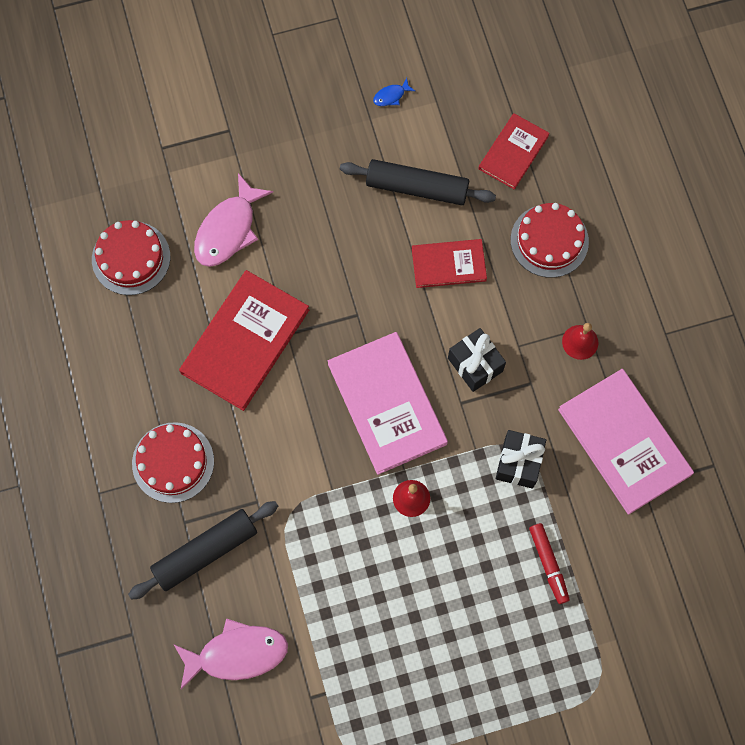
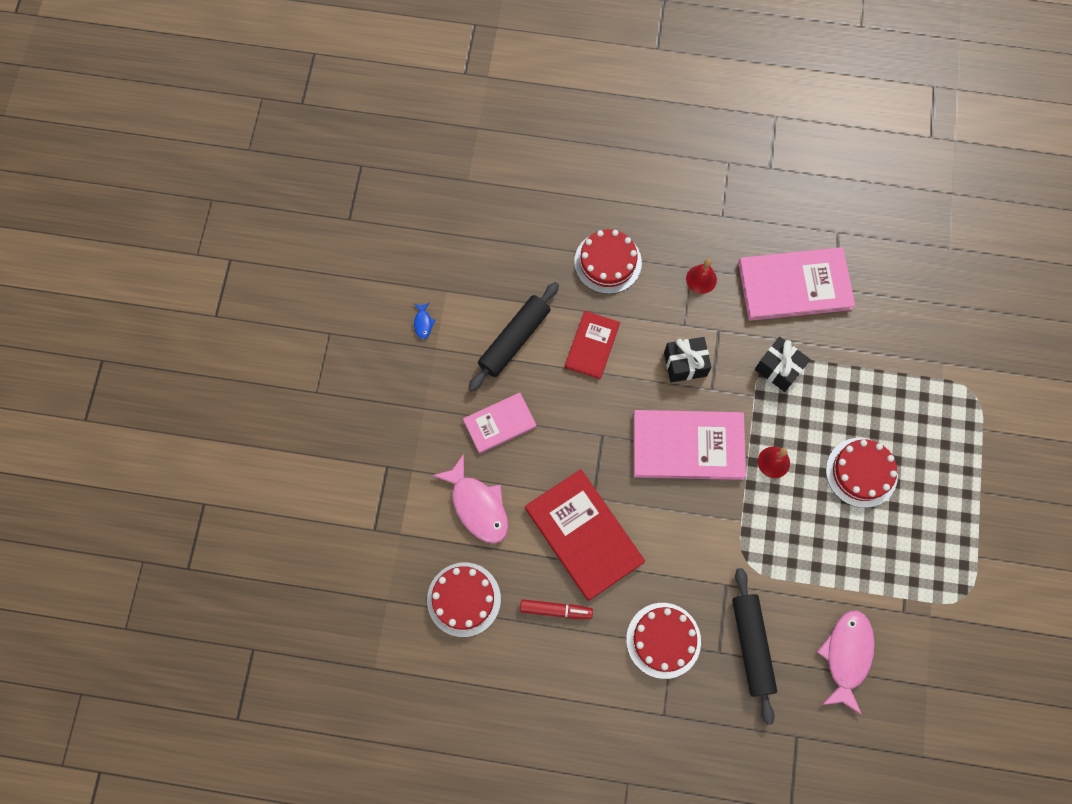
camera: 65 degrees left, 0 degrees up
red book [478,113,550,190] -> none
red marker [529,523,570,604] -> red marker moved to [520,600,593,619]
none -> pink book [463,393,537,454]
none -> red cake [826,438,898,508]

